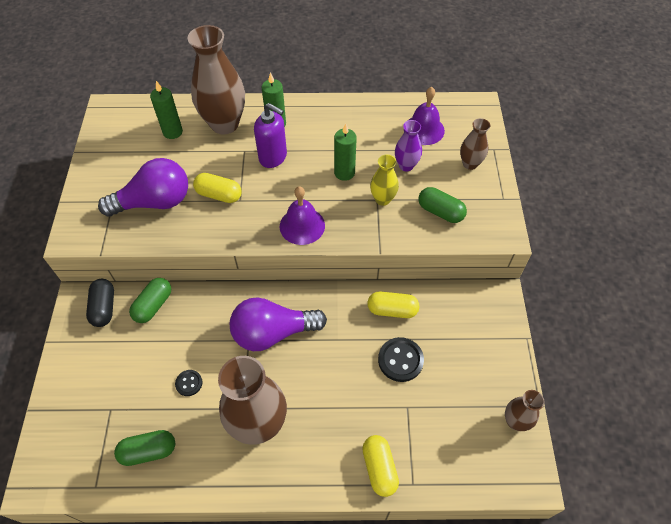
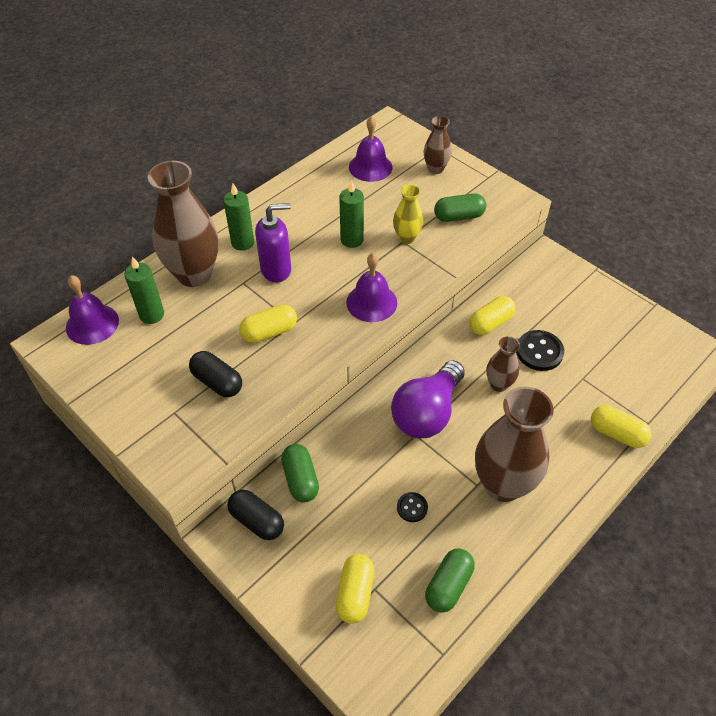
camera: 45 degrees left, 5 degrees down
purple light bulb [98,158,188,216] -> black capsule [189,351,242,397]
purple vase [395,120,422,171] -> none
brown vase [505,390,544,431] -> brown vase moved to [486,336,520,392]
none -> purple bell [66,275,119,345]
none -> yellow capsule [336,554,374,624]

